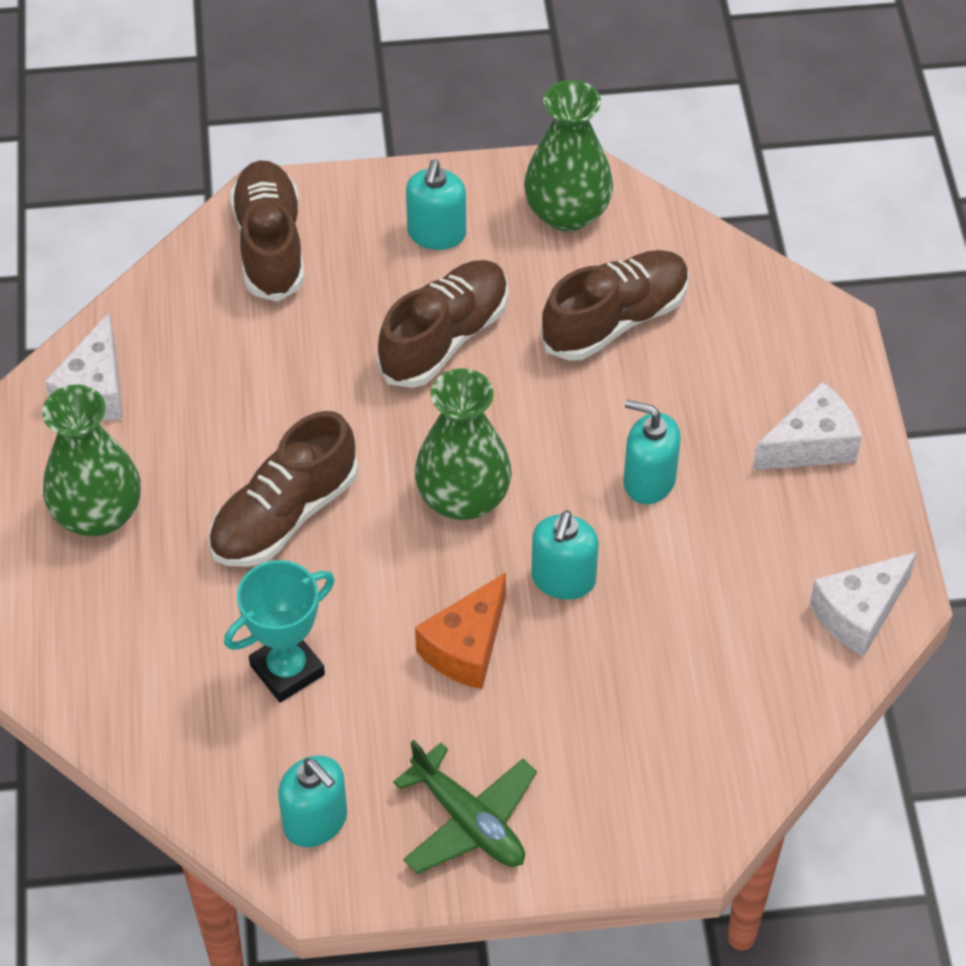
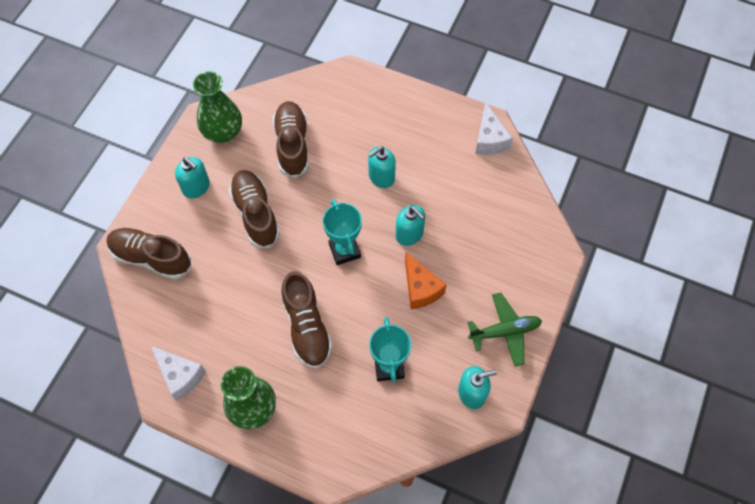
camera: 60 degrees left, 10 degrees up
green vase [414,368,512,520] -> turquoise trophy [323,199,362,265]
white cheese [753,382,862,470] -> none

